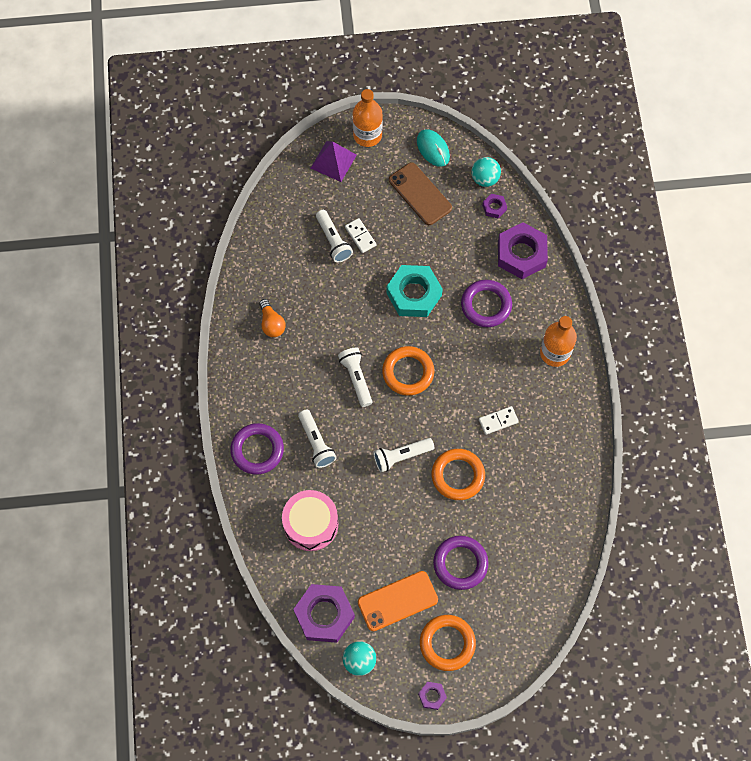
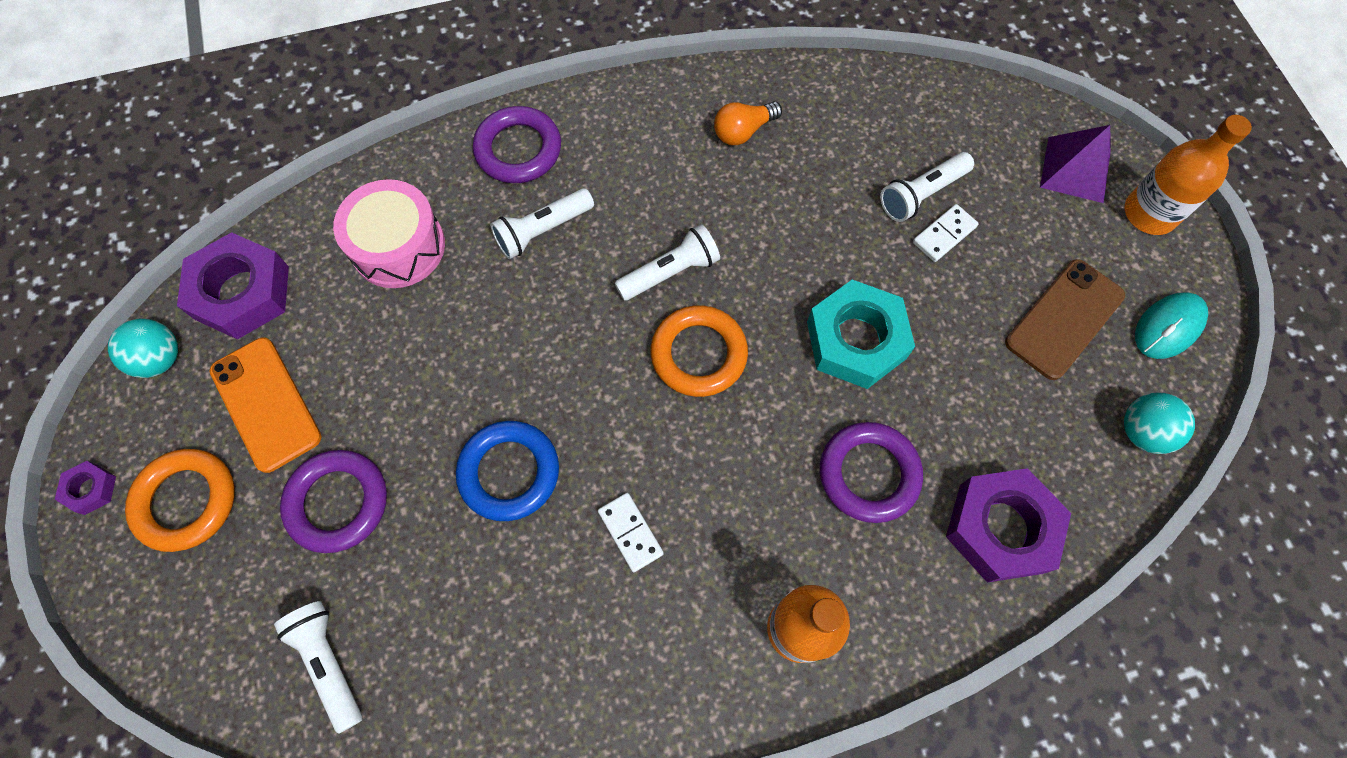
camera: 80 degrees right, 0 degrees up
white flashlight [373,438,434,472] -> white flashlight moved to [274,601,362,734]
orange ring [432,449,485,500] -> blue ring [456,421,559,521]
purple nut [482,194,507,218] -> none

